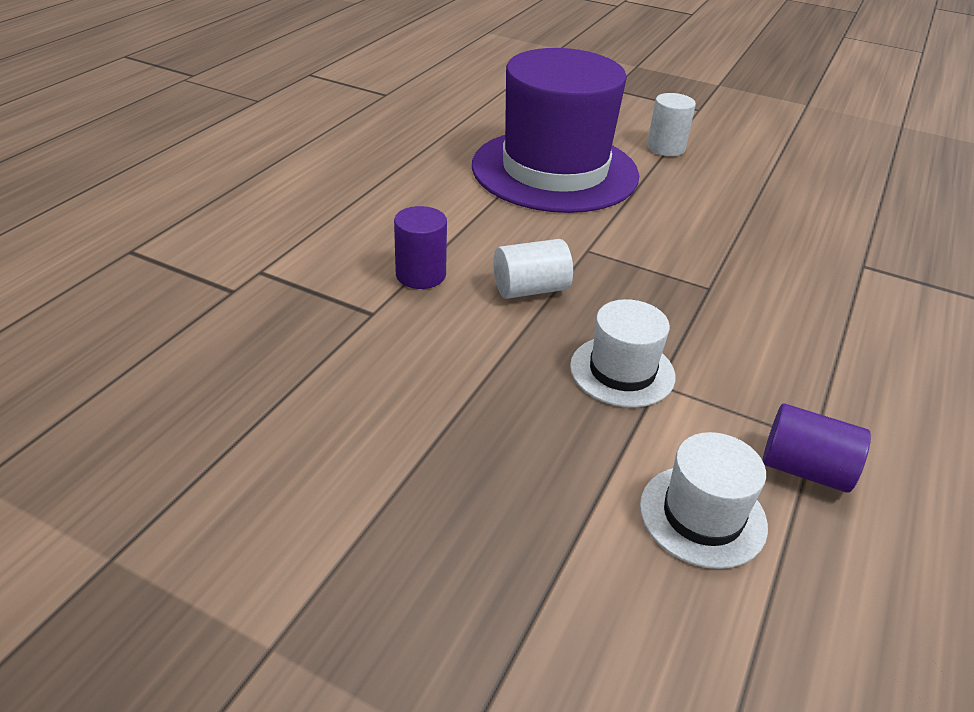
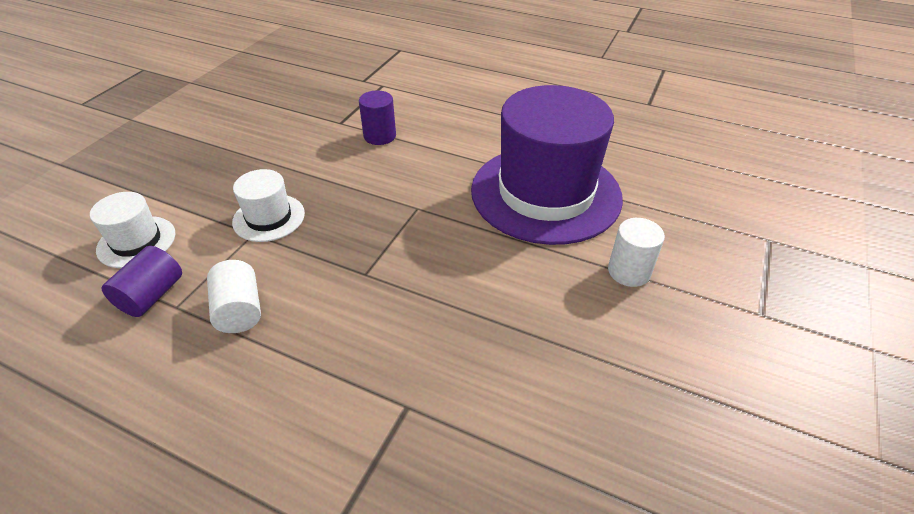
camera: 90 degrees right, 5 degrees up
white cylinder [493,239,573,299] -> white cylinder moved to [207,260,261,333]

